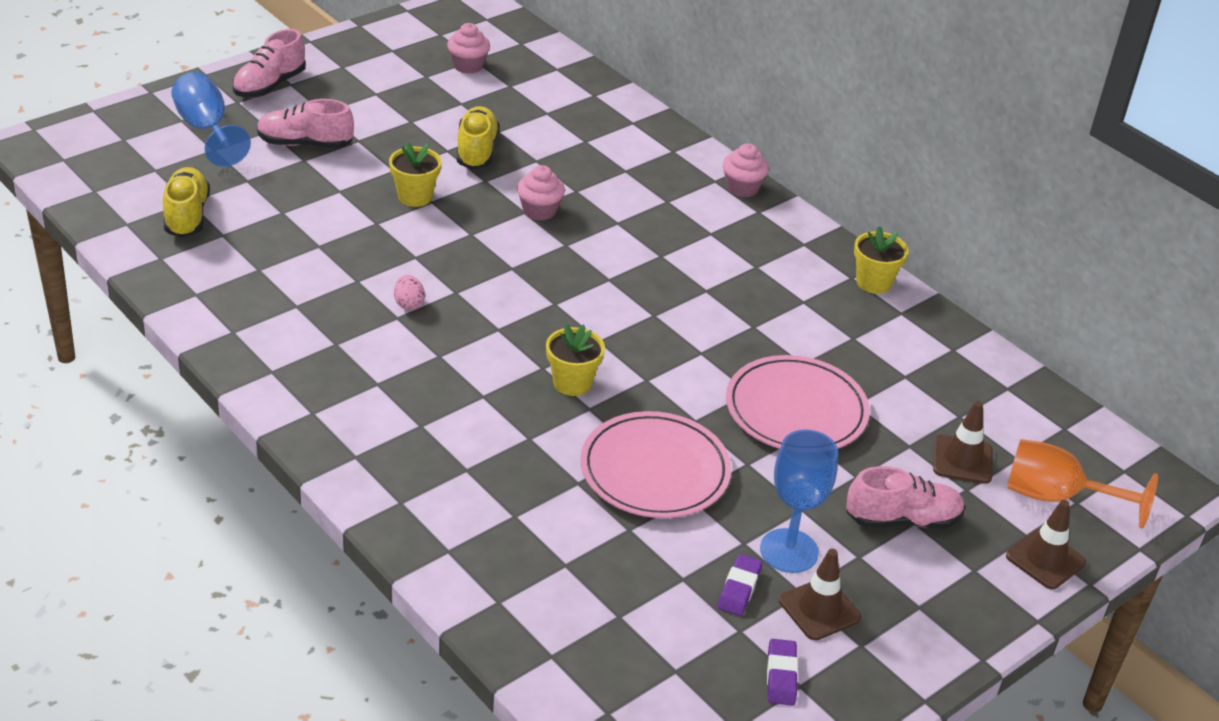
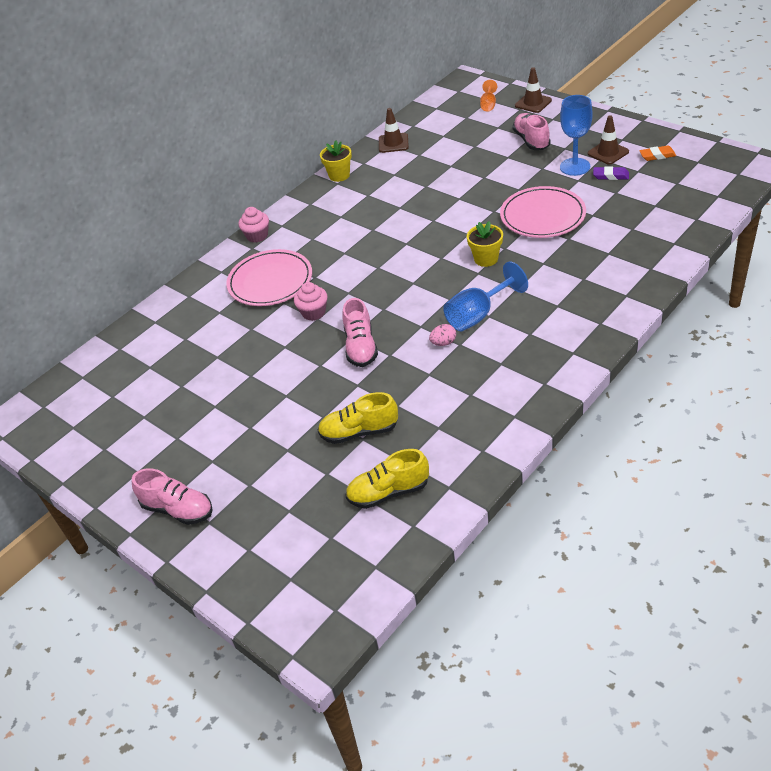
camera: 90 degrees left, 5 degrees up
blue goblet [171,72,251,167] -> blue goblet moved to [443,261,528,331]
pink shoe [257,99,354,148] -> pink shoe moved to [343,298,378,367]
yellow flower pot [389,142,442,207] -> none
pink cupcake [447,23,490,74] -> none
yellow shoe [457,106,499,169] -> yellow shoe moved to [318,392,398,444]
pink plate [726,355,870,449] -> pink plate moved to [226,249,312,306]
purple eraser [767,639,798,706] -> orange eraser [639,146,676,161]
brown traffic cone [933,401,992,484] -> brown traffic cone moved to [379,108,409,153]
orange goblet [1007,439,1158,529] -> orange goblet [480,80,497,111], size x0.56

